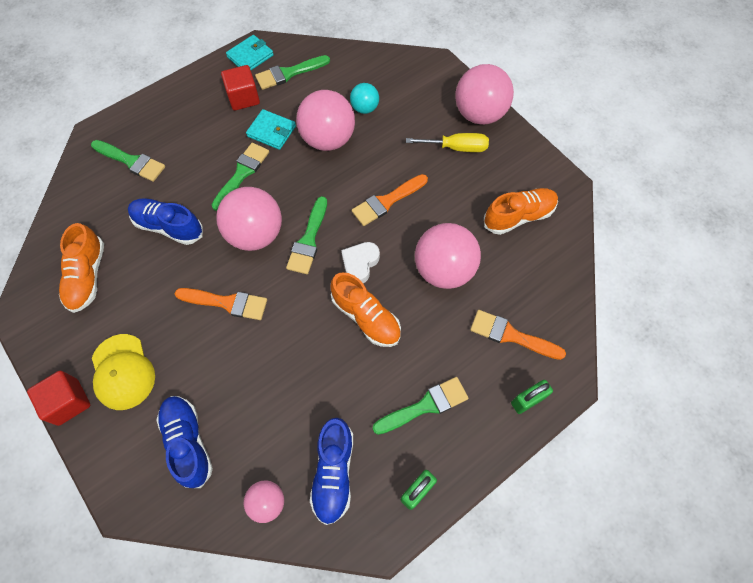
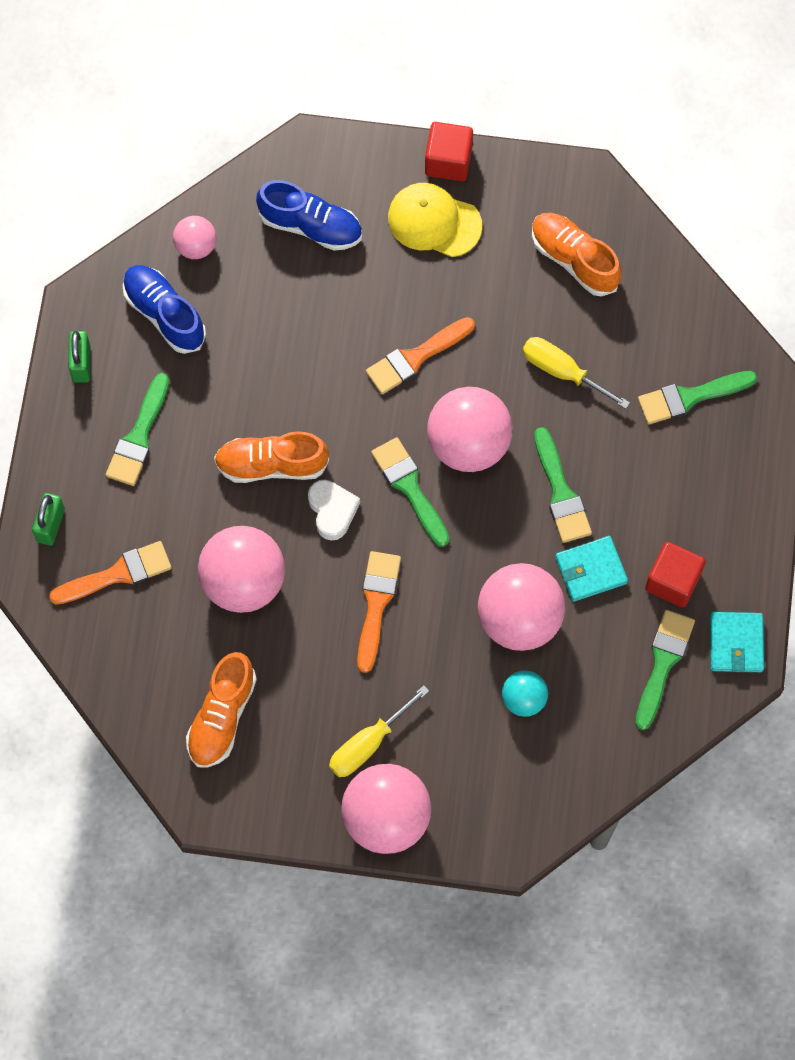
camera: 135 degrees right, 5 degrees up
blue shoe [128,198,203,245] -> yellow screwdriver [522,337,630,409]

